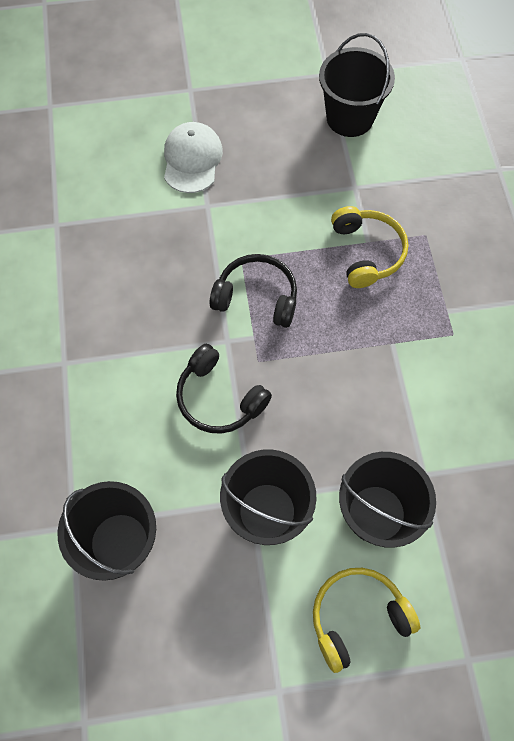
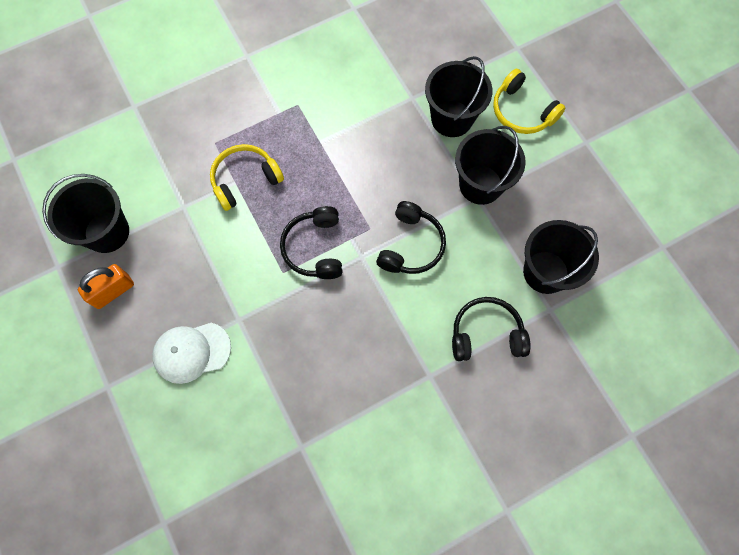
camera: 110 degrees left, 5 degrees up
none -> orange padlock [78,264,134,309]
none -> black headphones [452,297,530,361]

